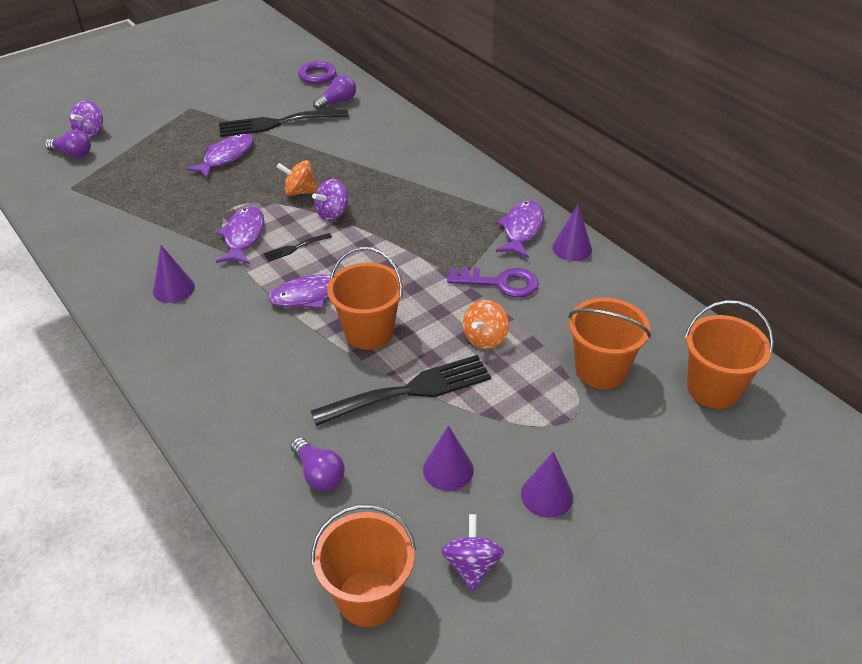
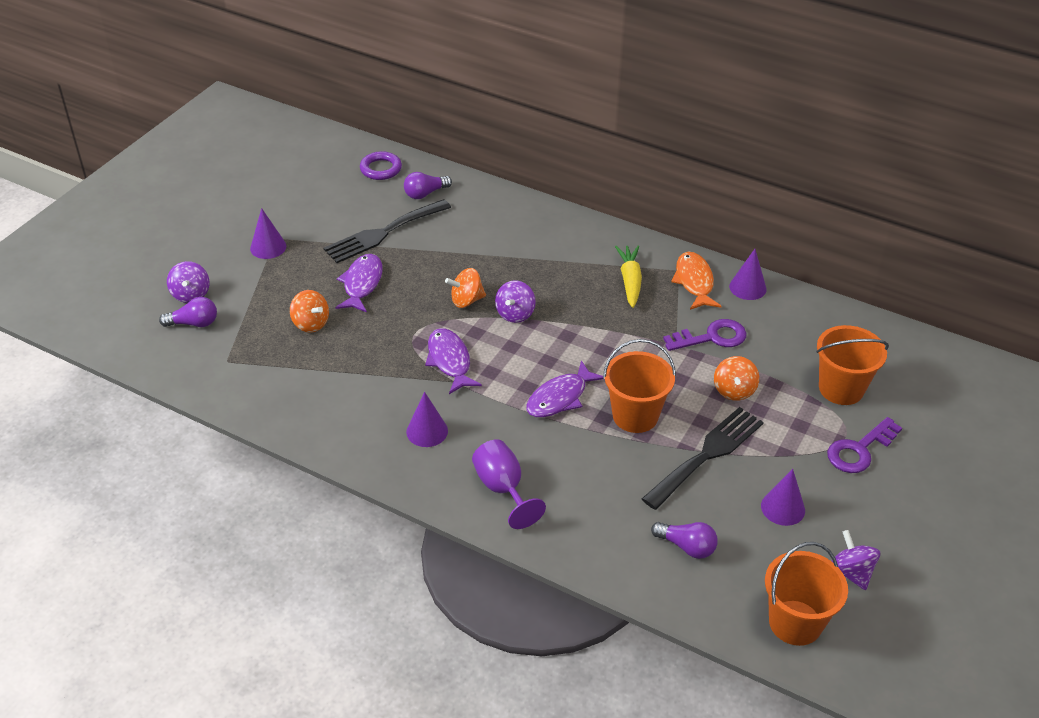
camera: 25 degrees left, 0 degrees up
black fork [263,233,332,262] -> none
purple light bulb [313,75,356,110] -> purple light bulb turned 150 degrees counterclockwise [404,172,452,199]
purple fish [496,200,544,258] -> orange fish [671,252,721,310]
purple cone [521,451,573,518] -> purple cone moved to [250,208,286,259]
orange bucket [685,300,774,409] -> none
none -> orange spinning top [290,290,329,333]
none -> purple goblet [472,439,546,529]
none -> yellow carrot [615,246,642,308]
none -> purple key [827,417,902,473]

